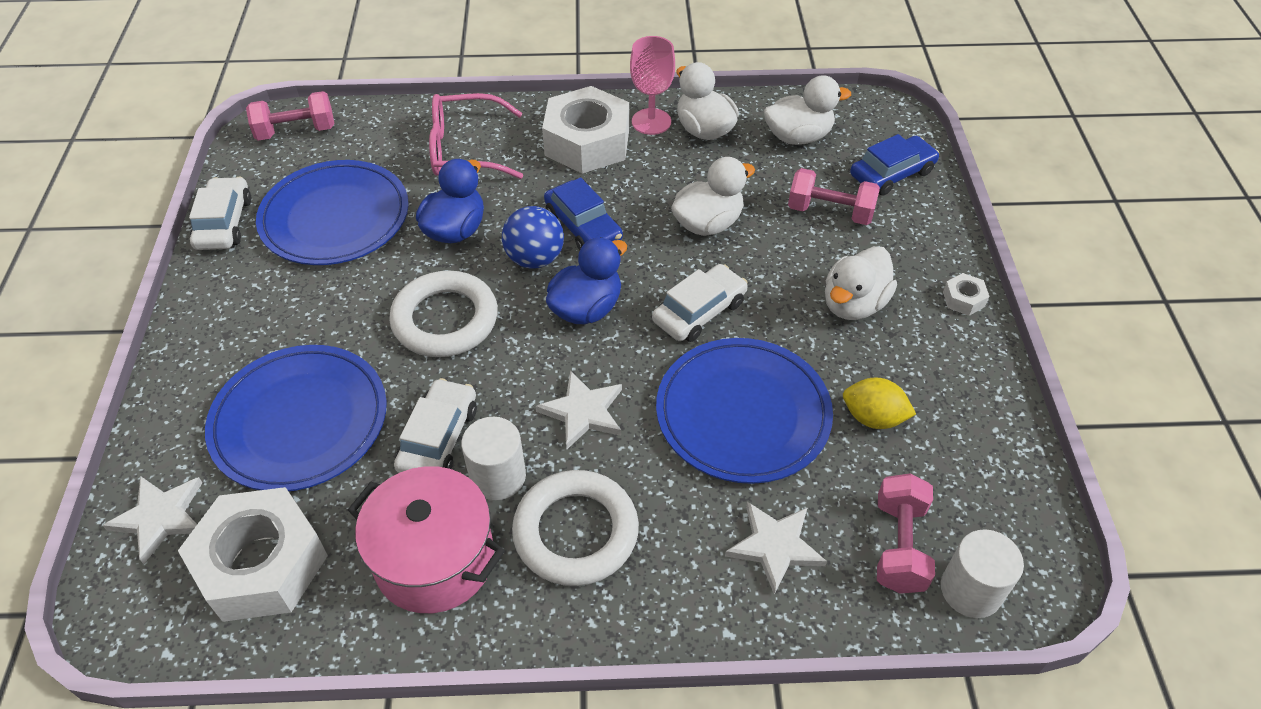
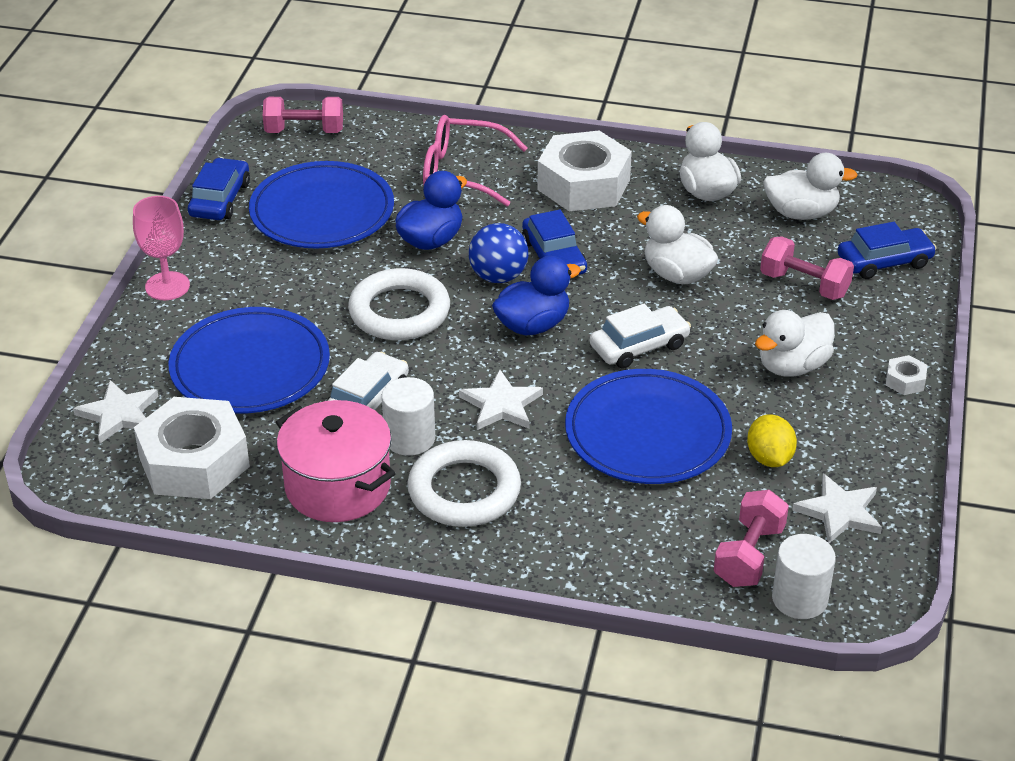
camera: 15 degrees right, 10 degrees down
white car [189,177,251,250] -> blue car [188,158,250,220]
pink goblet [630,36,675,135] -> pink goblet moved to [133,196,190,300]
white duck [671,157,755,236] -> white duck turned 120 degrees counterclockwise [637,205,718,284]
white star [725,502,827,595] -> white star moved to [792,473,882,544]
yellow lemon [843,378,916,429] -> yellow lemon turned 45 degrees clockwise [747,414,797,467]

